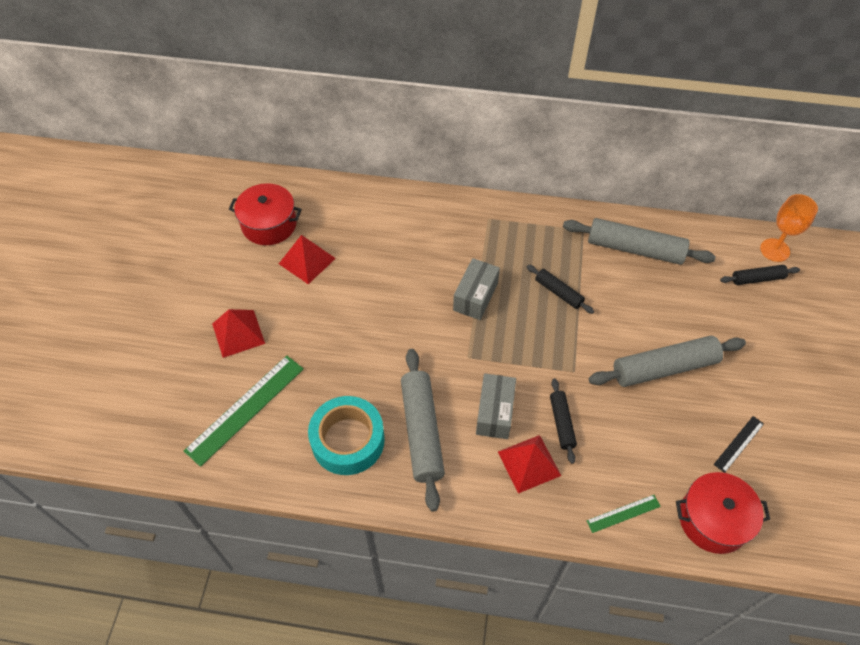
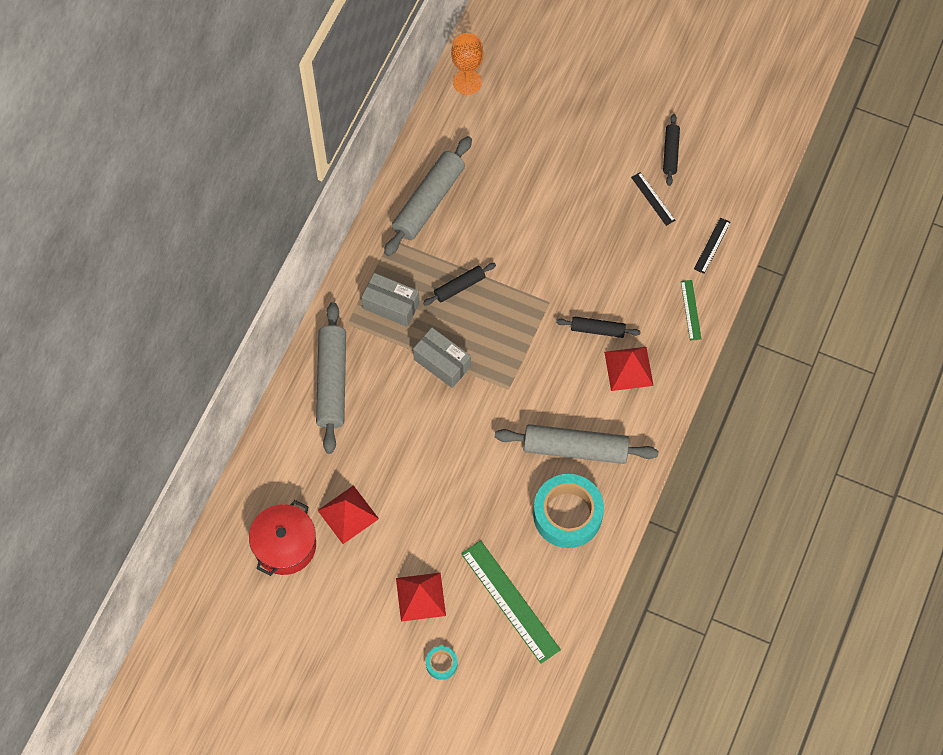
camera: 75 degrees left, 10 degrees up
grey box [476,373,516,439] -> grey box moved to [362,273,420,327]
grey rolling pin [589,336,746,387] -> grey rolling pin moved to [316,302,346,454]
red pot [676,472,770,554] -> black ruler [694,218,731,274]
black rolling pin [720,265,800,285] -> black rolling pin moved to [663,114,680,186]
none -> turquoise tape [426,646,457,680]

